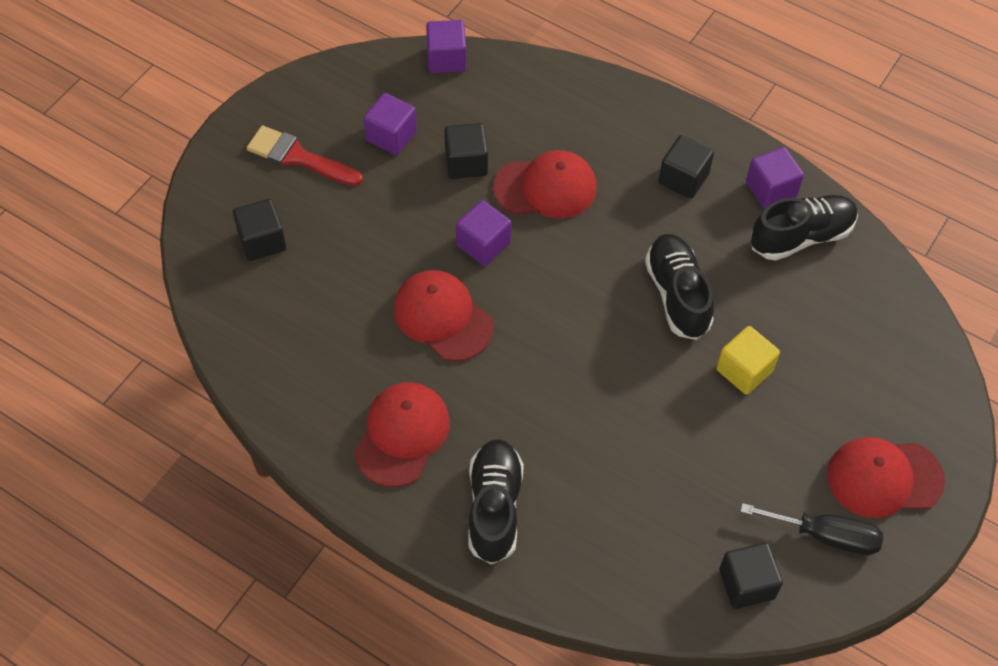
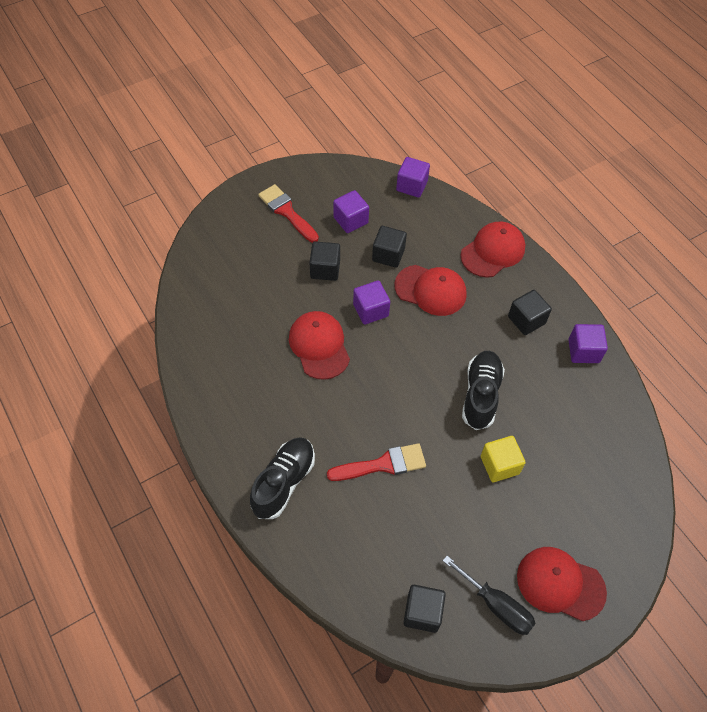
camera: 25 degrees right, 0 degrees up
black cube [233,199,286,261] -> black cube moved to [310,241,340,281]
red cap [354,382,450,487] -> red cap moved to [460,222,525,278]
black shoe [751,195,858,261] -> none
none -> red brush [327,443,426,481]

